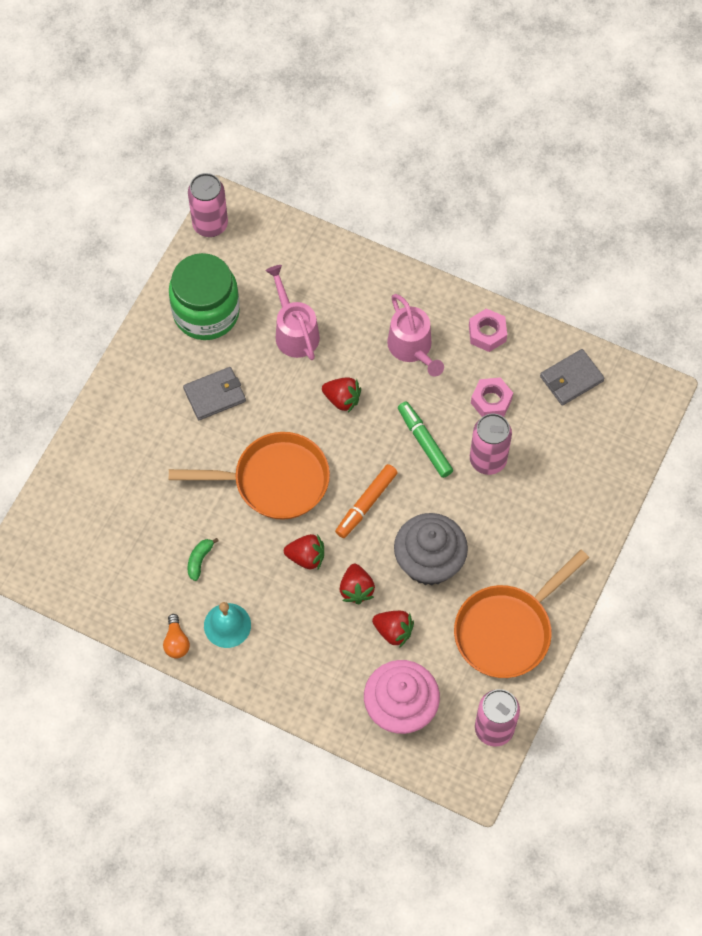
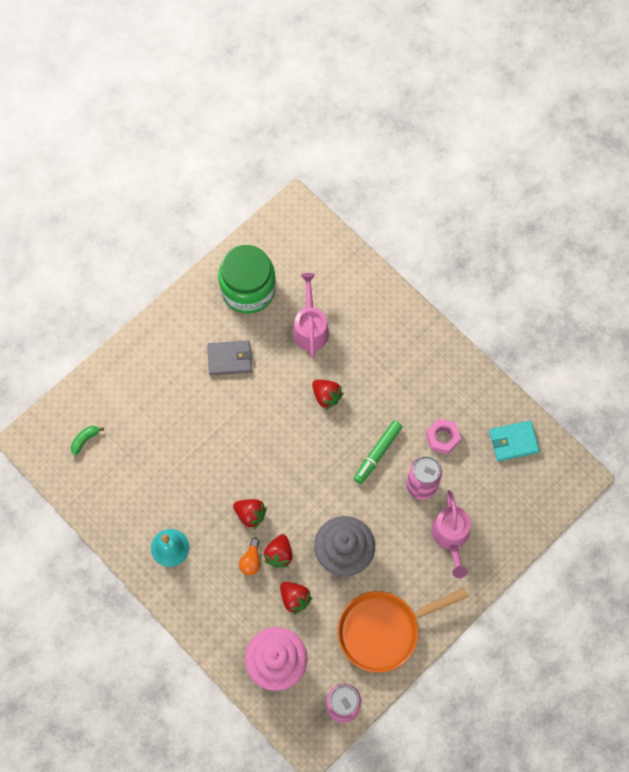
camera: 20 degrees right, 5 degrees up
orange light bulb [163,614,190,658] -> orange light bulb moved to [239,538,261,575]
orange pan [169,432,330,520] -> none
pink can [188,173,228,237] -> none
green banana [188,538,218,581] -> green banana moved to [71,426,104,456]
orange marker [335,464,398,538] -> none
pink watering can [387,294,444,377] -> pink watering can moved to [432,490,471,578]
green marker [398,402,453,478] -> green marker turned 135 degrees counterclockwise [354,421,402,484]
pink nut [469,308,507,352] -> none
grey wallet [540,349,605,406] -> turquoise wallet [489,420,540,461]

